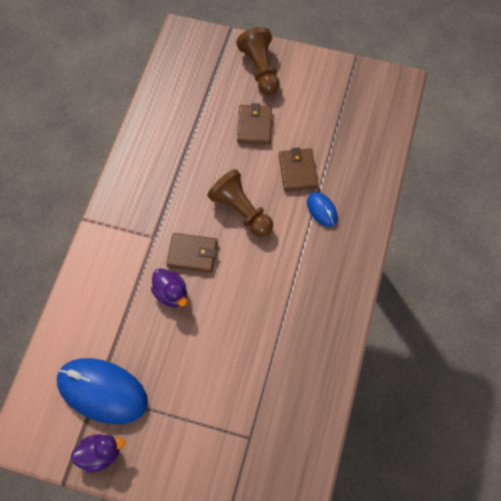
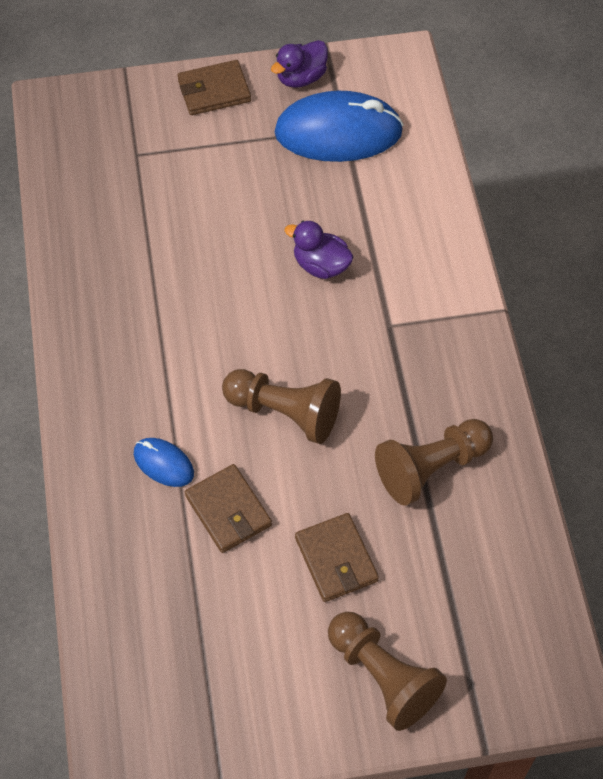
camera: 155 degrees right, 5 degrees down
brown wallet [166,233,217,273] -> brown wallet moved to [177,60,251,115]
none -> brown pawn [375,419,493,506]

